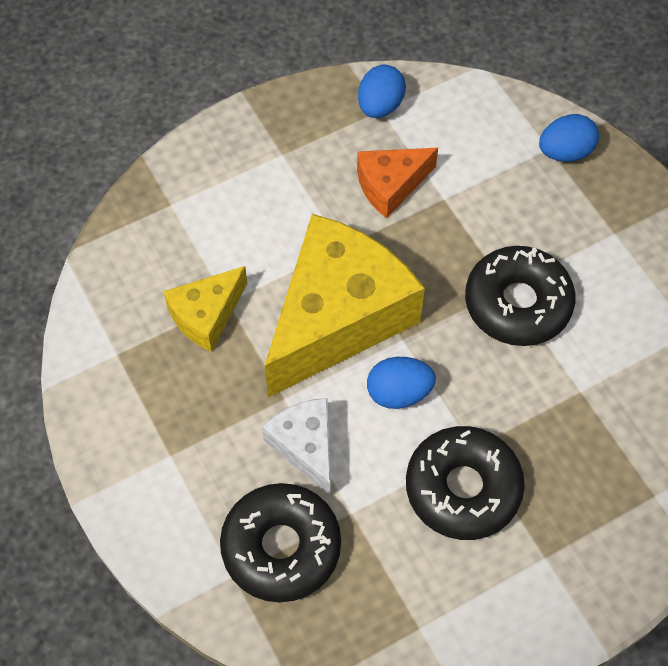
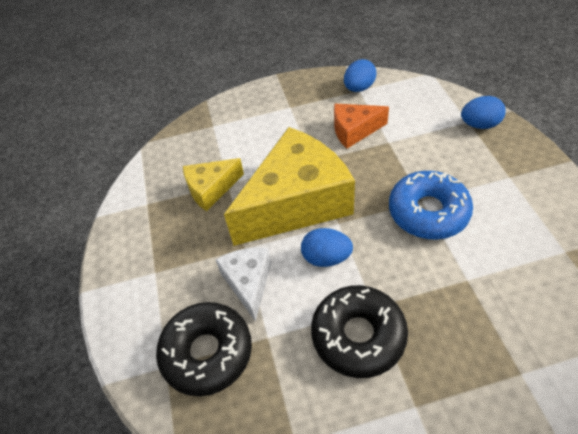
camera: 20 degrees right, 10 degrees down
black donut [465,246,575,346] -> blue donut [389,171,473,240]

